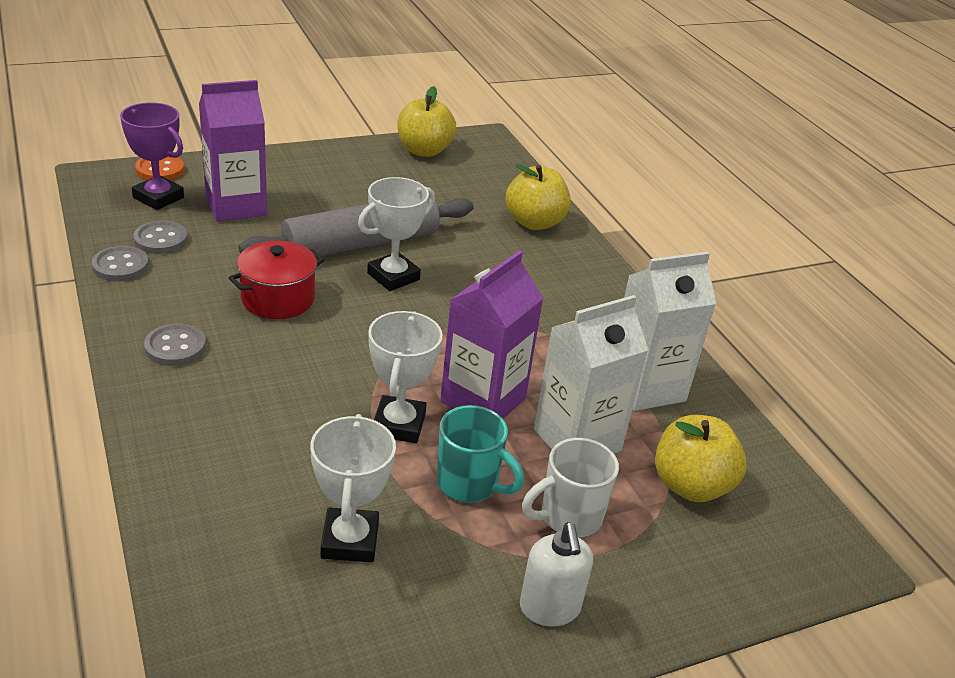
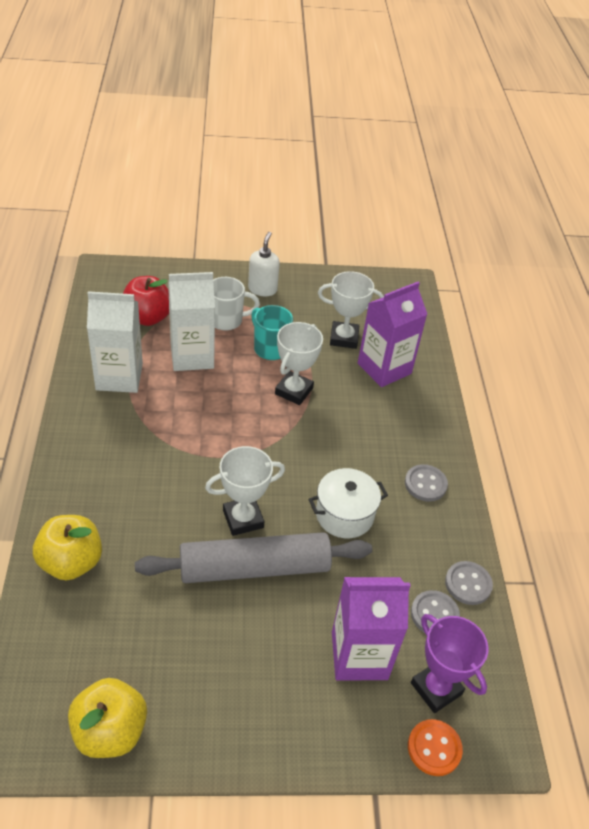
camera: 160 degrees left, 10 degrees up
red pot [229,241,324,319] -> white pot [309,468,388,538]
white trophy [310,414,396,562] -> white trophy turned 75 degrees clockwise [318,271,384,349]
purple carton [440,250,544,419] -> purple carton moved to [358,282,427,387]
yellow apple [655,415,747,502] -> red apple [123,276,169,326]

